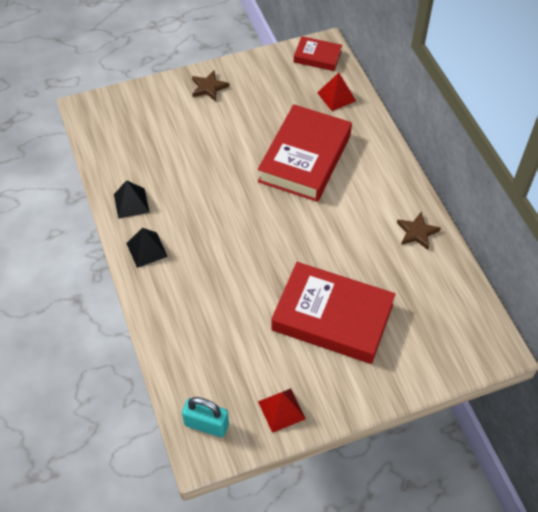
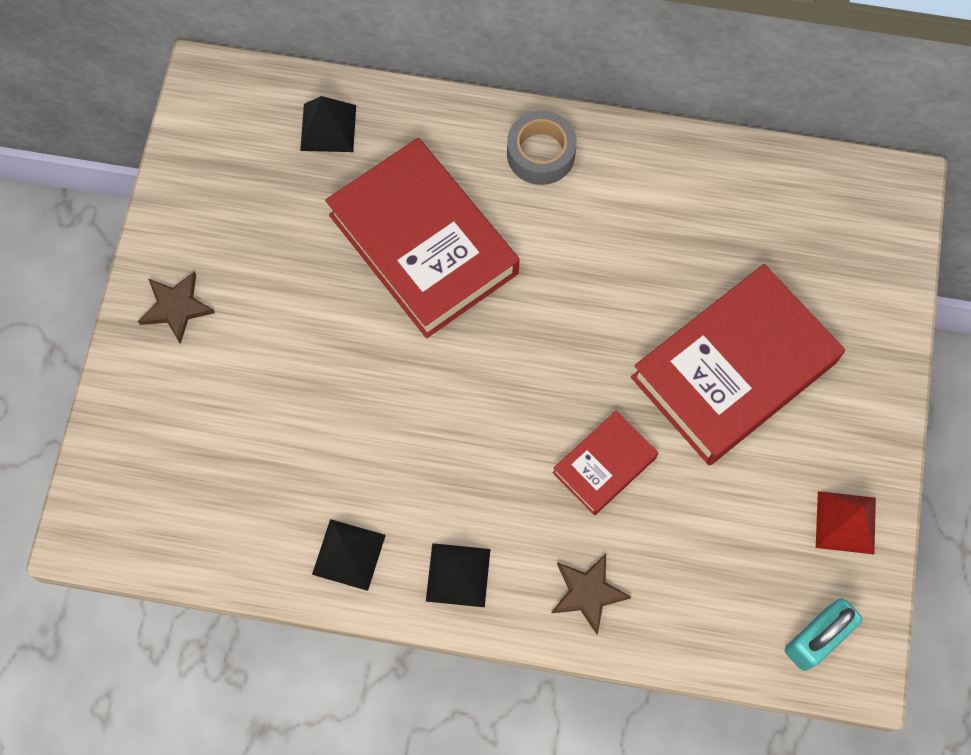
camera: 60 degrees left, 15 degrees up
red book [294,36,342,71] -> red book moved to [553,411,659,515]
red pyramid [317,73,356,111] -> black pyramid [300,96,356,152]
brown star [397,212,441,250] -> brown star moved to [552,554,631,634]
none -> grey tape [507,111,577,185]

